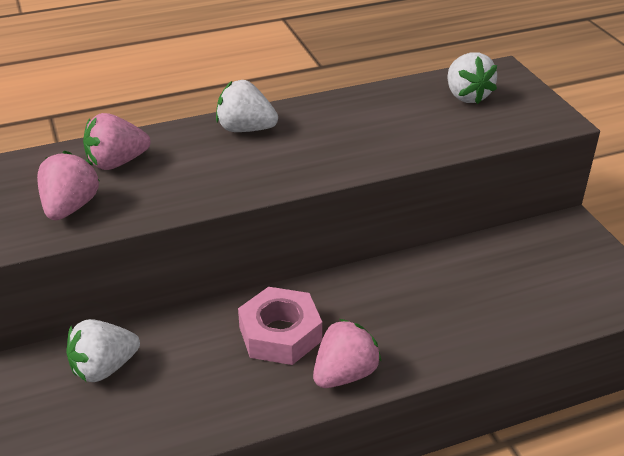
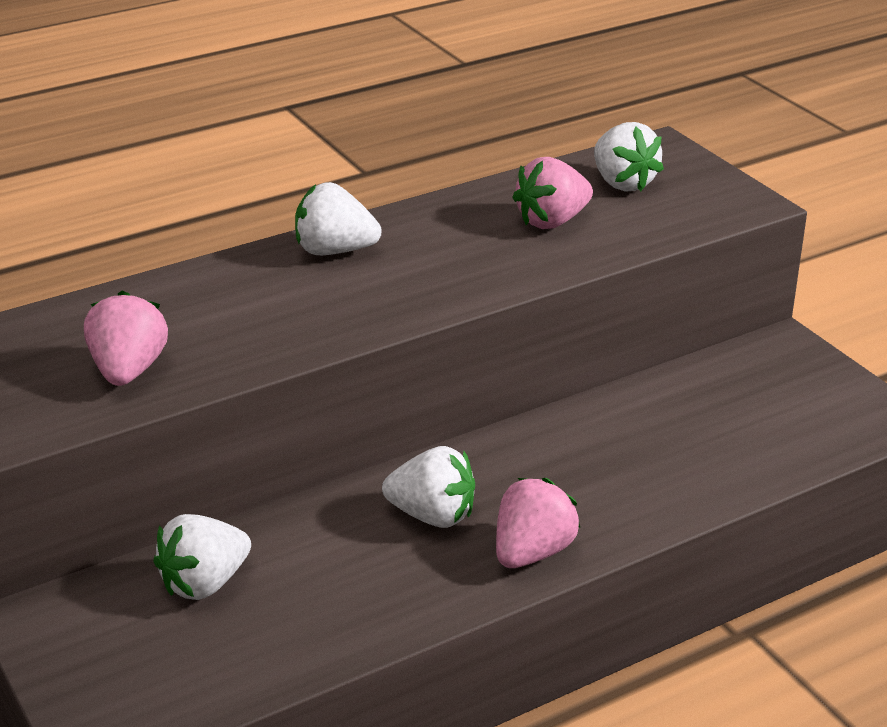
camera: 10 degrees left, 5 degrees down
pink strawberry [83,113,151,170] -> pink strawberry moved to [512,157,593,229]
pink nut [238,287,322,365] -> white strawberry [382,446,475,528]

